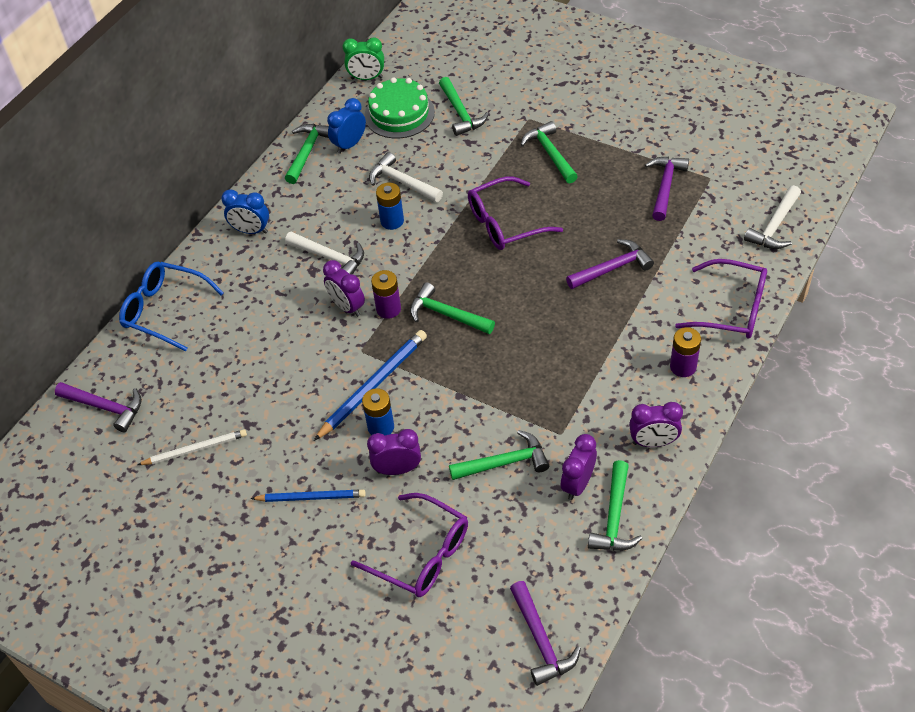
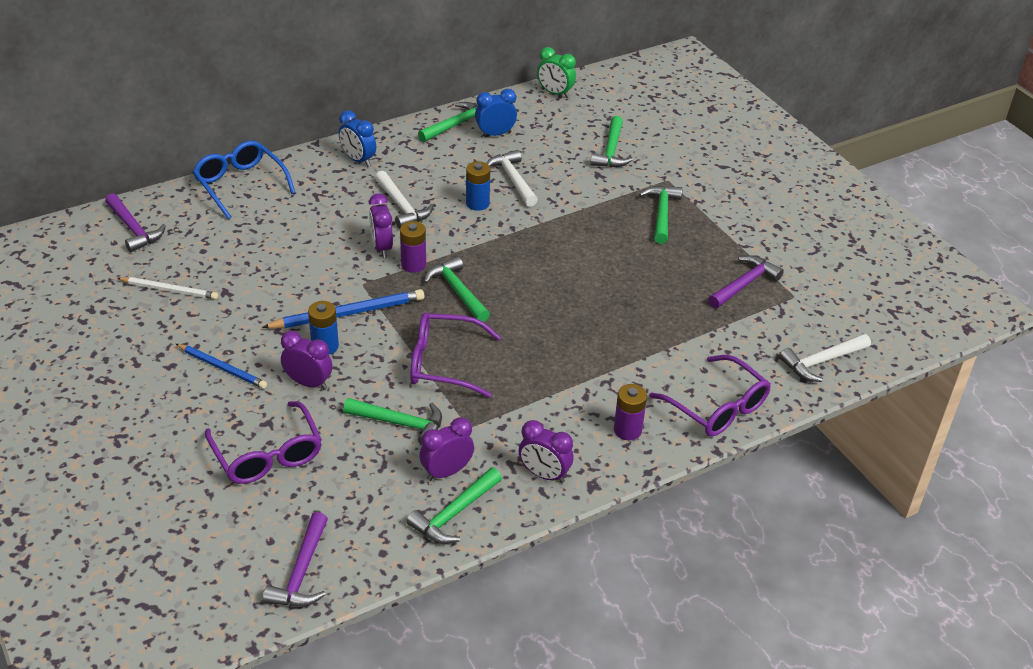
camera: 25 degrees right, 10 degrees down
green cake [364,77,435,138] -> none
purple glasses [468,176,563,250] -> purple glasses moved to [410,313,501,398]
purple hammer [566,239,654,289] -> none

